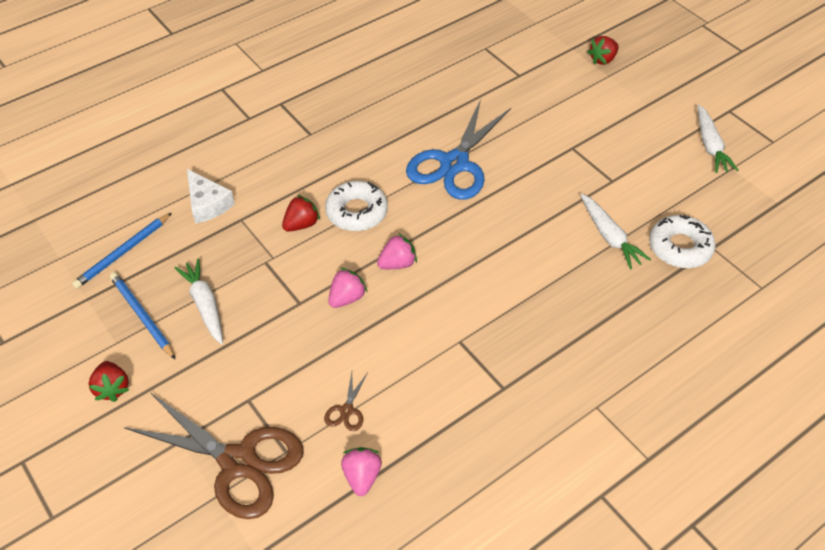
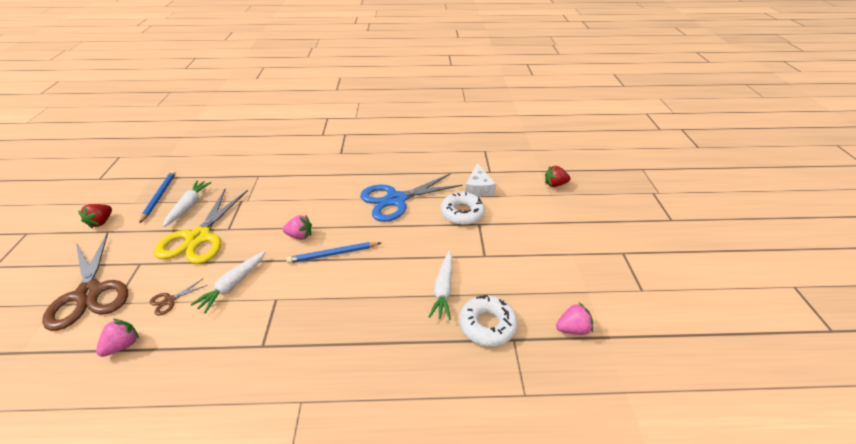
camera: 35 degrees right, 10 degrees down
blue pencil [72,213,172,289] -> blue pencil moved to [286,242,381,263]
white cheese [187,169,235,224] -> white cheese moved to [465,163,496,196]
red strawberry [282,195,320,232] -> none
white donut [325,181,388,231] -> white donut moved to [441,192,485,225]
pink strawberry [328,268,367,308] -> pink strawberry moved to [556,303,593,335]
white carrot [698,104,739,173] -> white carrot moved to [190,251,266,314]
none -> yellow scissors [154,189,248,264]

